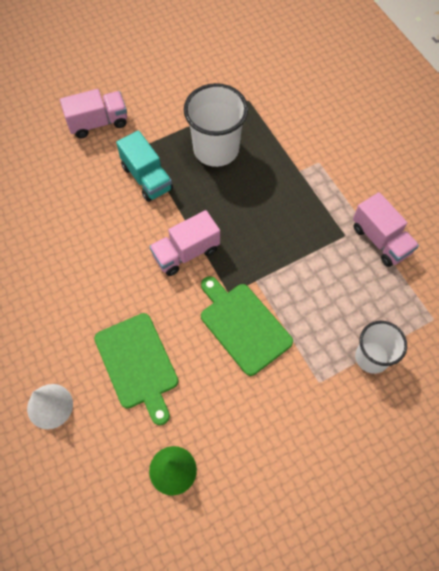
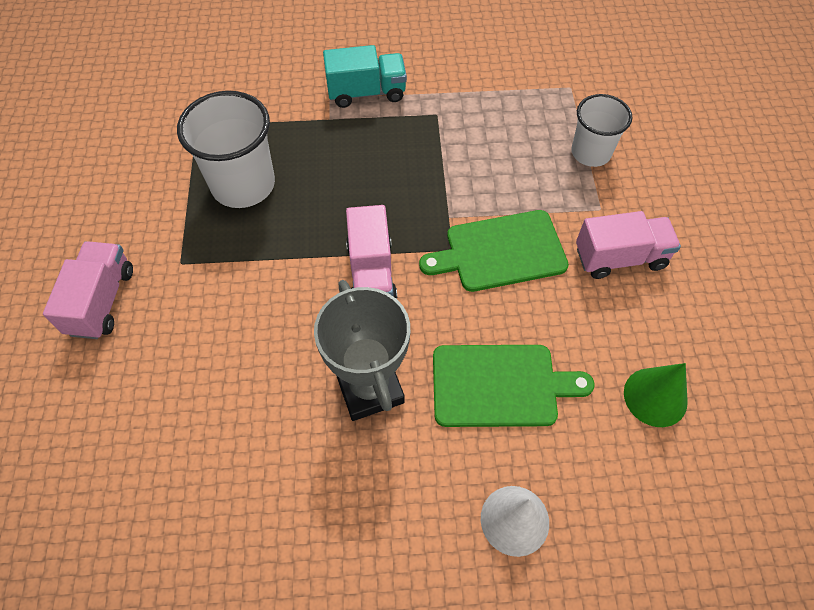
camera: 65 degrees left, 5 degrees down
turquoise truck [116,130,173,202] -> turquoise truck moved to [323,45,407,108]
pink truck [353,192,419,267] -> pink truck moved to [576,211,681,279]
none -> grey trophy [314,280,410,421]

